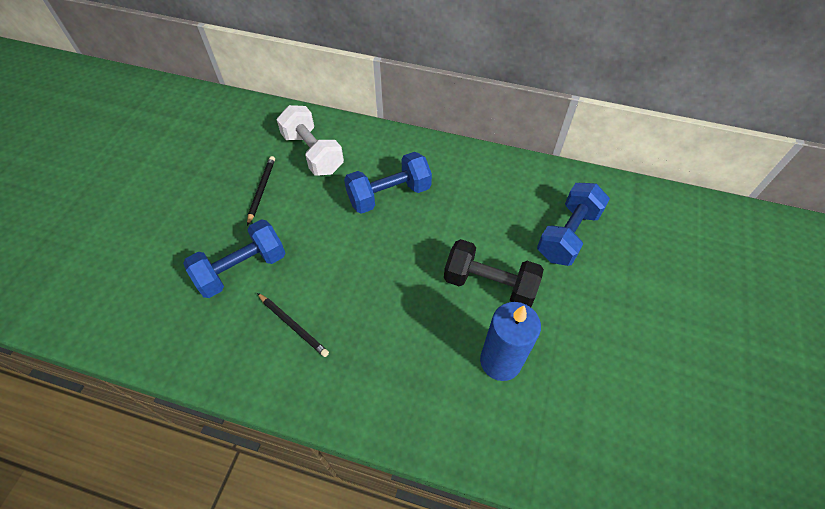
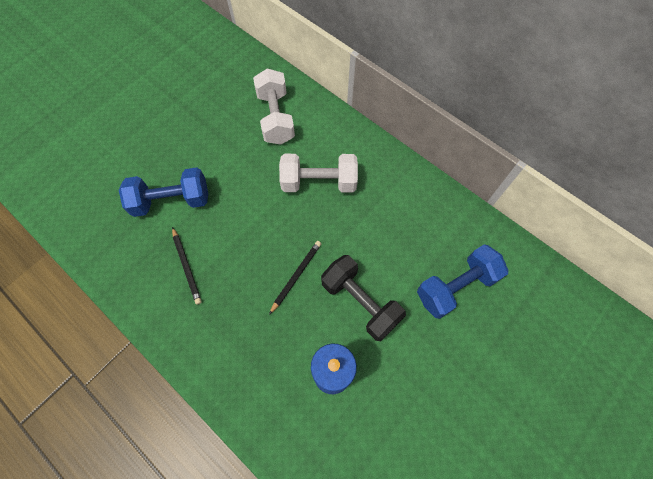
camera: 25 degrees right, 10 degrees up
black pencil [247,156,275,226] -> black pencil moved to [269,241,322,315]
blue dumbbell [344,152,432,214] -> white dumbbell [279,154,358,193]

